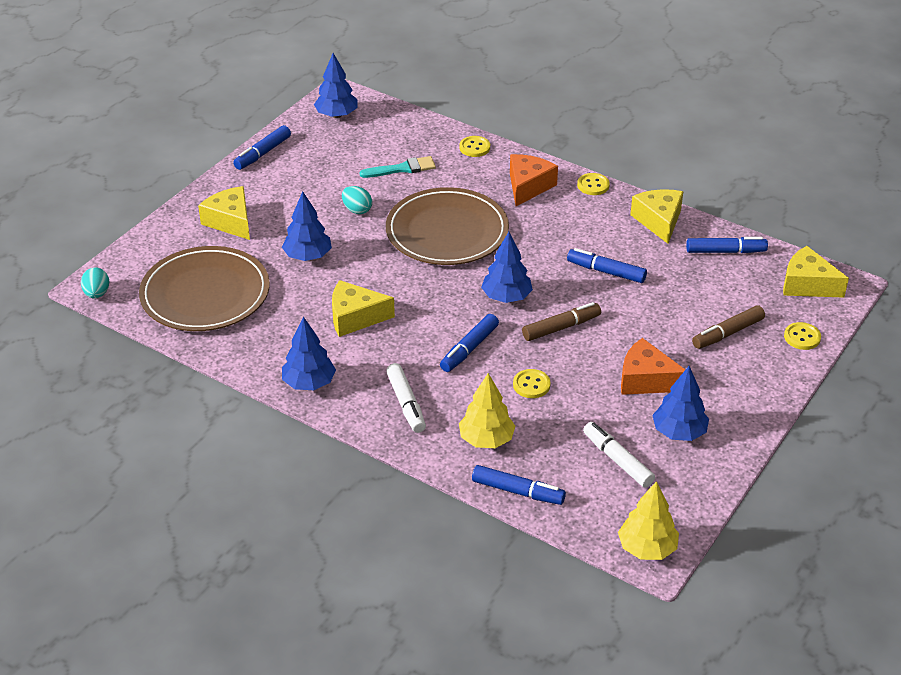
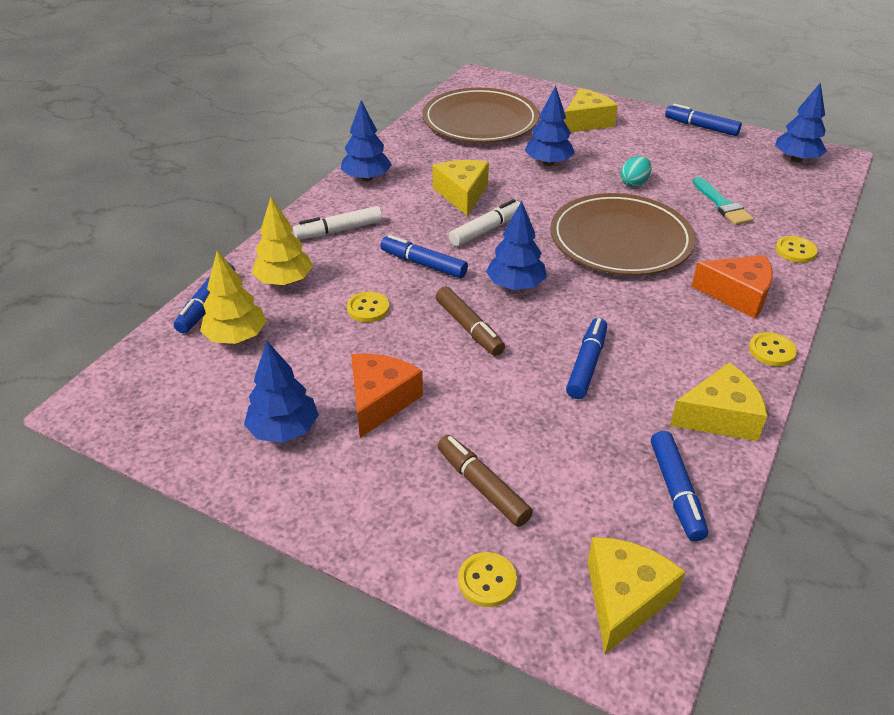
camera: 85 degrees right, 0 degrees up
turquoise egg [81,267,109,298] -> none
white marker [583,422,655,488] -> white marker moved to [449,199,520,247]
yellow tree [618,481,679,560] -> yellow tree moved to [200,250,267,344]

